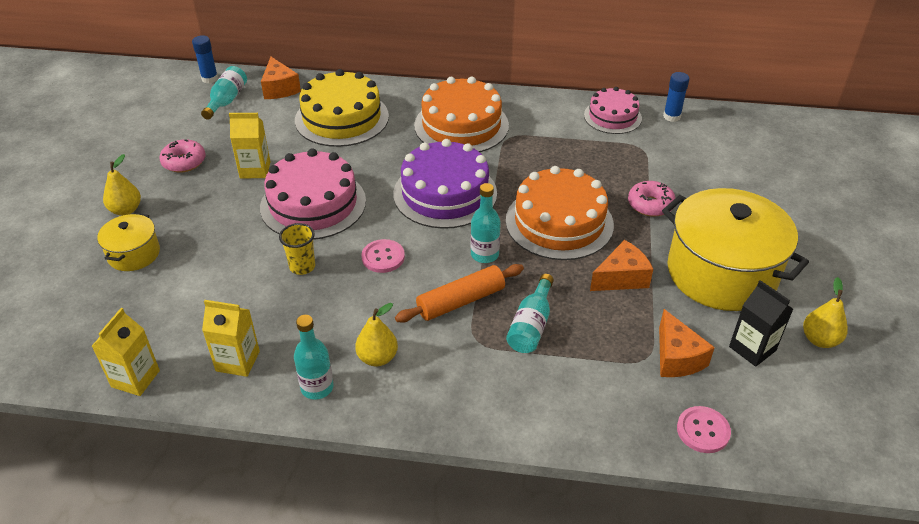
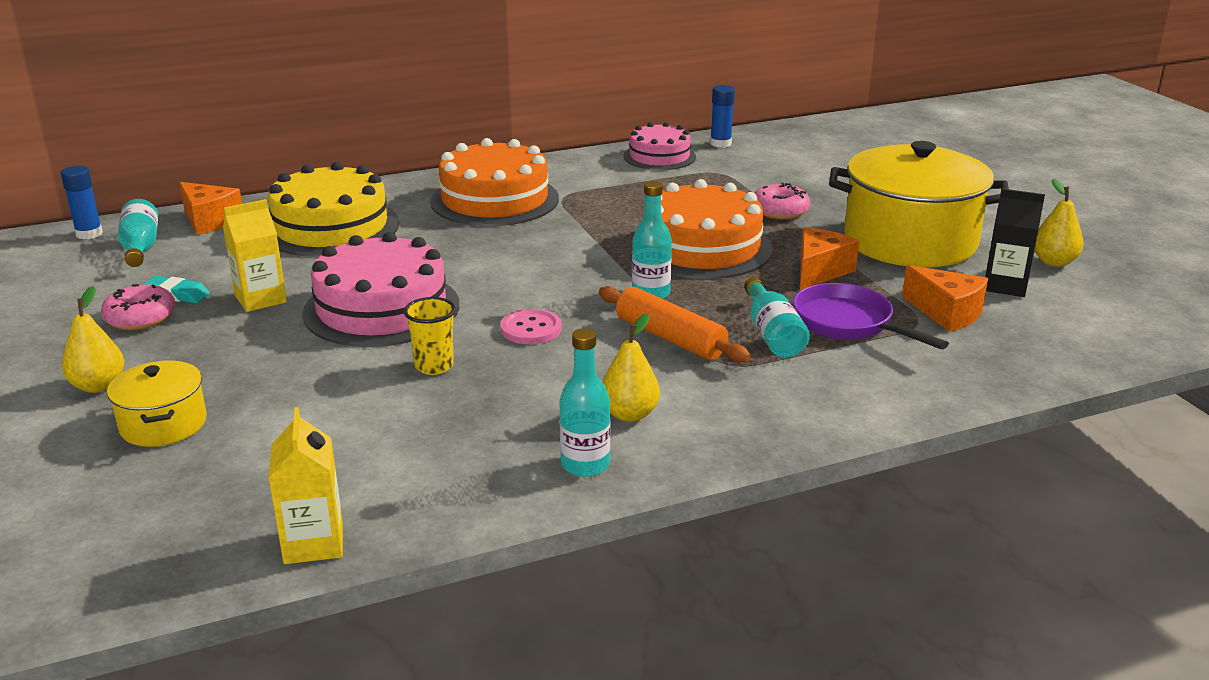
camera: 30 degrees left, 15 degrees down
yellow carton [202,300,260,377] -> none
purple cake [393,139,497,229] -> none
orange rolling pin [395,264,524,323] -> orange rolling pin turned 75 degrees counterclockwise [599,286,751,362]
pink button [677,406,731,453] -> none
none -> turquoise eraser [142,276,210,304]
none -> purple pan [793,283,949,349]

